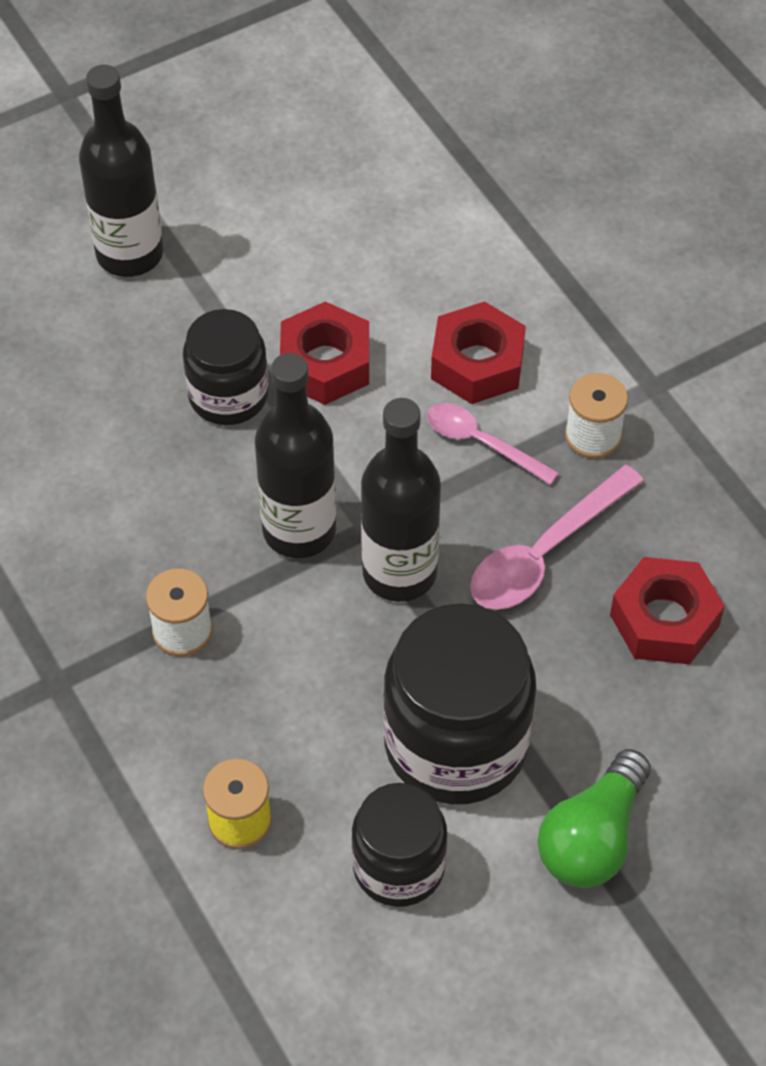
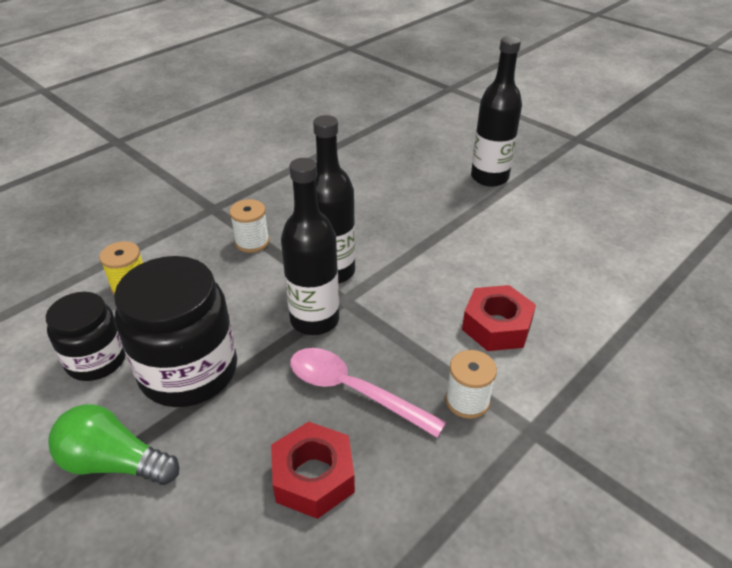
camera: 75 degrees right, 15 degrees down
black jar [183,309,268,425] -> none
red nut [280,301,369,405] -> none
pink spoon [427,403,559,485] -> none

